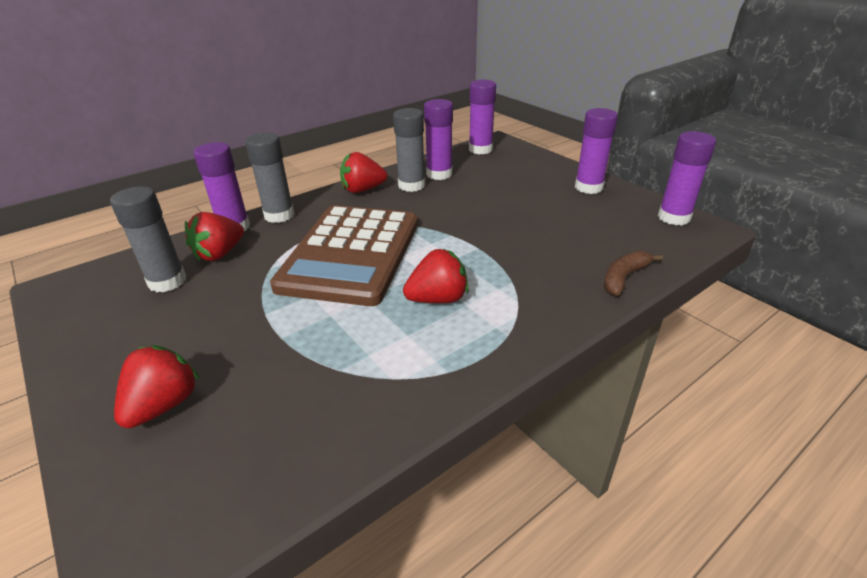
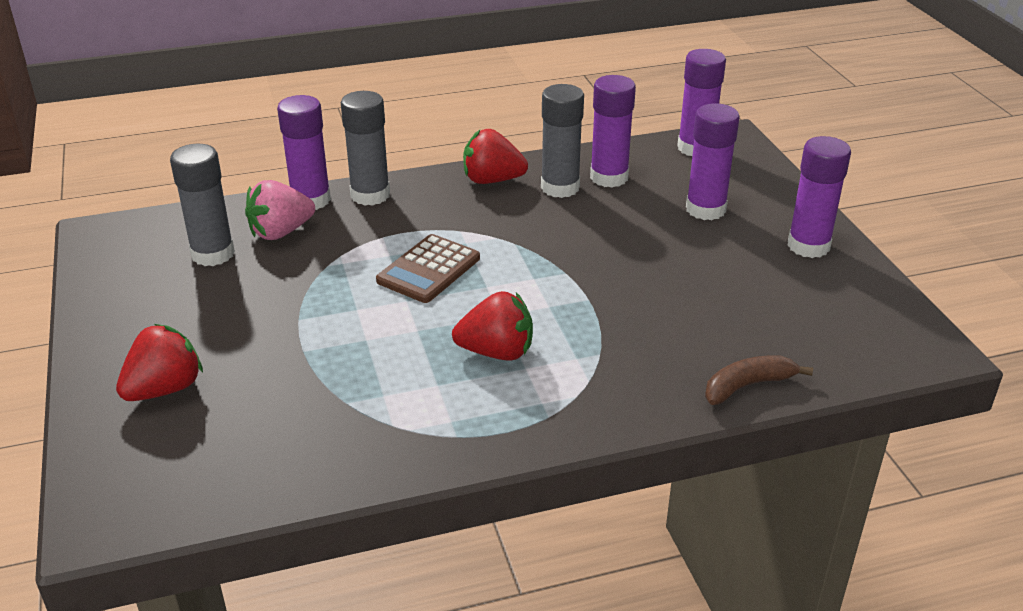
camera: 20 degrees right, 0 degrees up
red strawberry [185,212,244,261] -> pink strawberry [245,180,315,240]
brown calculator [270,205,418,306] -> brown calculator [376,234,480,303], size x0.48
purple glue stick [658,131,716,225] -> purple glue stick moved to [686,103,740,220]

